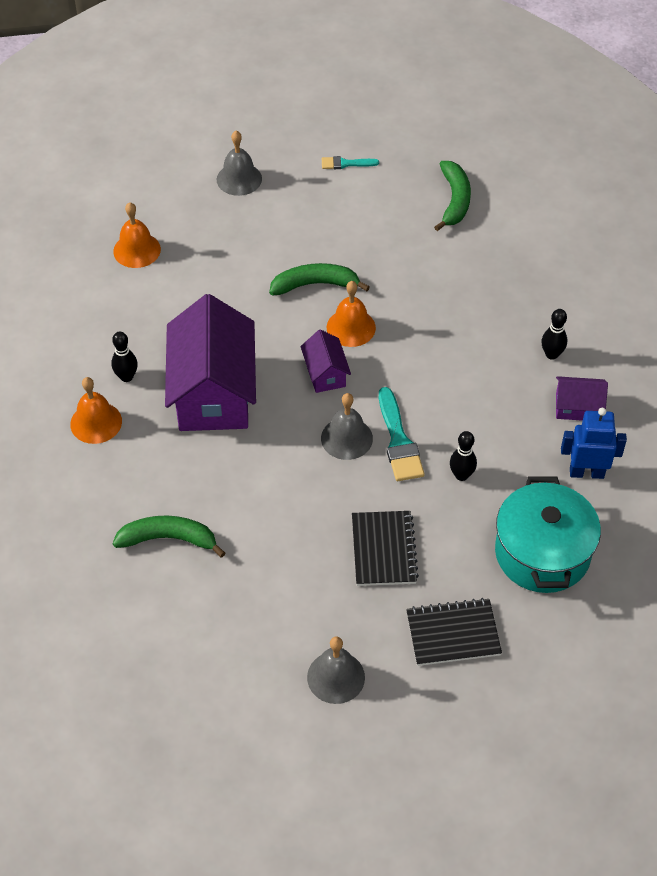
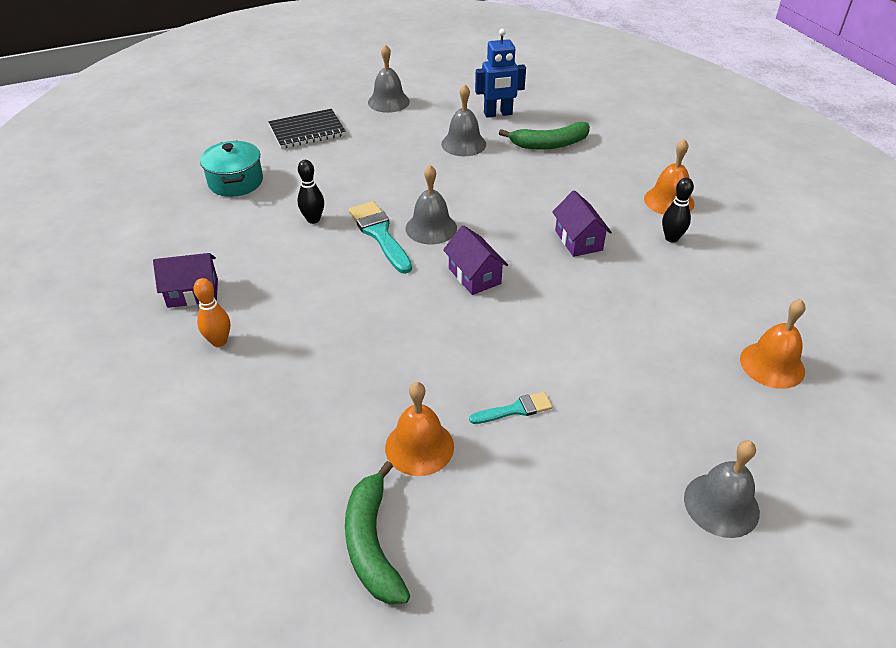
camera: 165 degrees right, 10 degrees down
purple house [165,294,256,431] -> purple house [552,190,612,257], size x0.46
green banana [269,263,370,295] -> none
turquoise brush [322,156,379,169] -> turquoise brush moved to [469,392,552,424]
orange bell [327,281,376,347] -> orange bell moved to [385,382,454,476]
black notebook [352,511,419,586] -> none
turquoise pot [495,476,601,593] -> turquoise pot [200,140,263,197], size x0.65
black bowling pin [542,309,567,360] -> orange bowling pin [193,278,230,347]
blue robot [561,408,627,479] -> blue robot moved to [475,29,526,118]
none -> grey bell [441,84,486,156]

